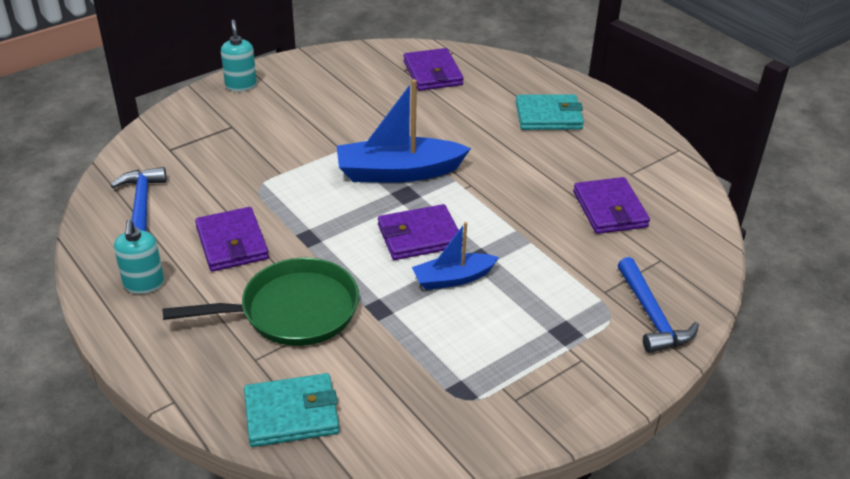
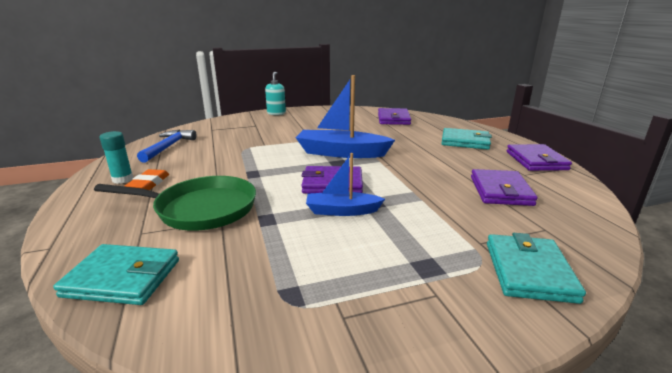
camera: 20 degrees right, 15 degrees down
turquoise soap dispenser [114,220,164,294] -> turquoise glue stick [99,131,133,184]
purple wallet [195,207,269,272] -> purple wallet moved to [506,144,572,171]
blue hammer [618,257,699,353] -> turquoise wallet [487,233,586,304]
none -> orange eraser [125,169,169,190]

